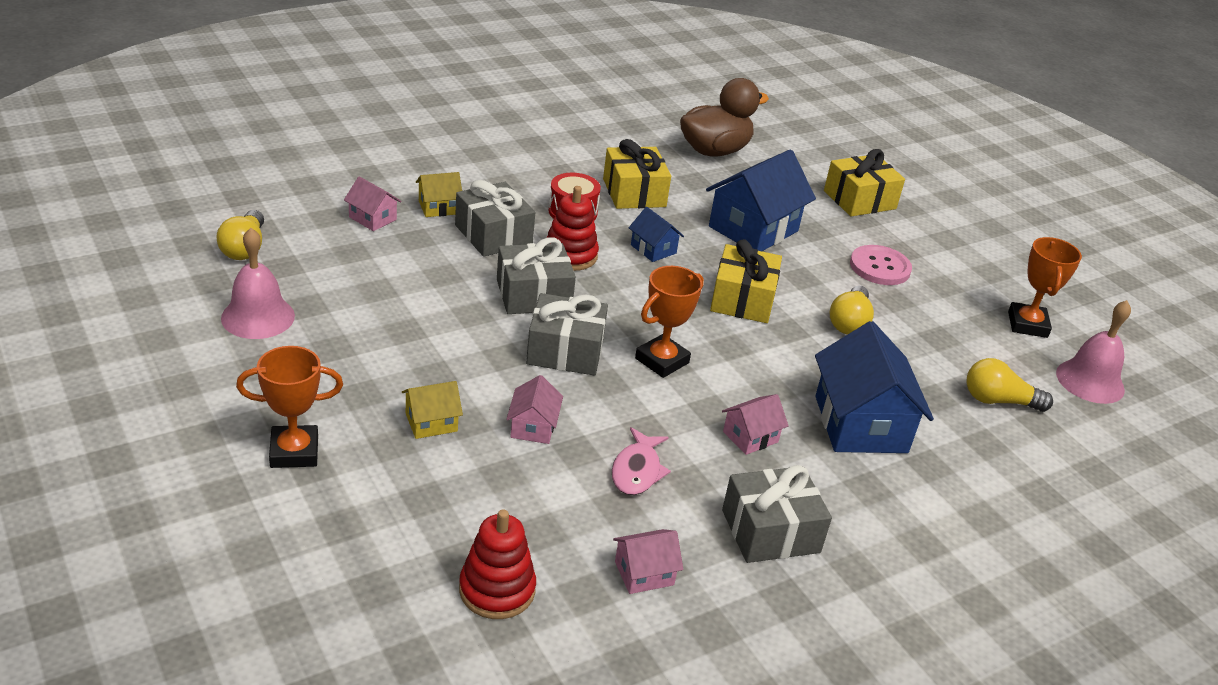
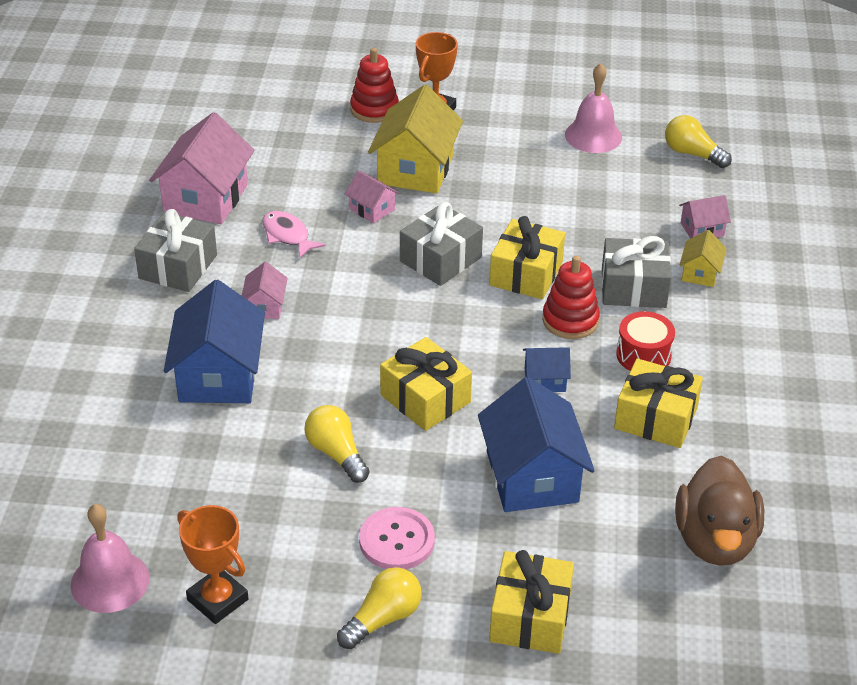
camera: 130 degrees right, 5 degrees up
yellow house [402,381,463,439] -> yellow house [368,85,463,194], size x2.05
red stacking toy [459,509,536,619] -> red stacking toy moved to [350,48,399,123]
grey gift [497,238,576,314] -> yellow gift [489,216,565,299]
pink house [613,529,683,594] -> pink house [149,112,255,224], size x2.05
orange trophy [635,266,704,378] -> none
blue house [815,321,934,453] -> blue house turned 60 degrees clockwise [164,280,265,403]
yellow light bulb [966,358,1053,412] -> yellow light bulb moved to [337,567,422,649]

